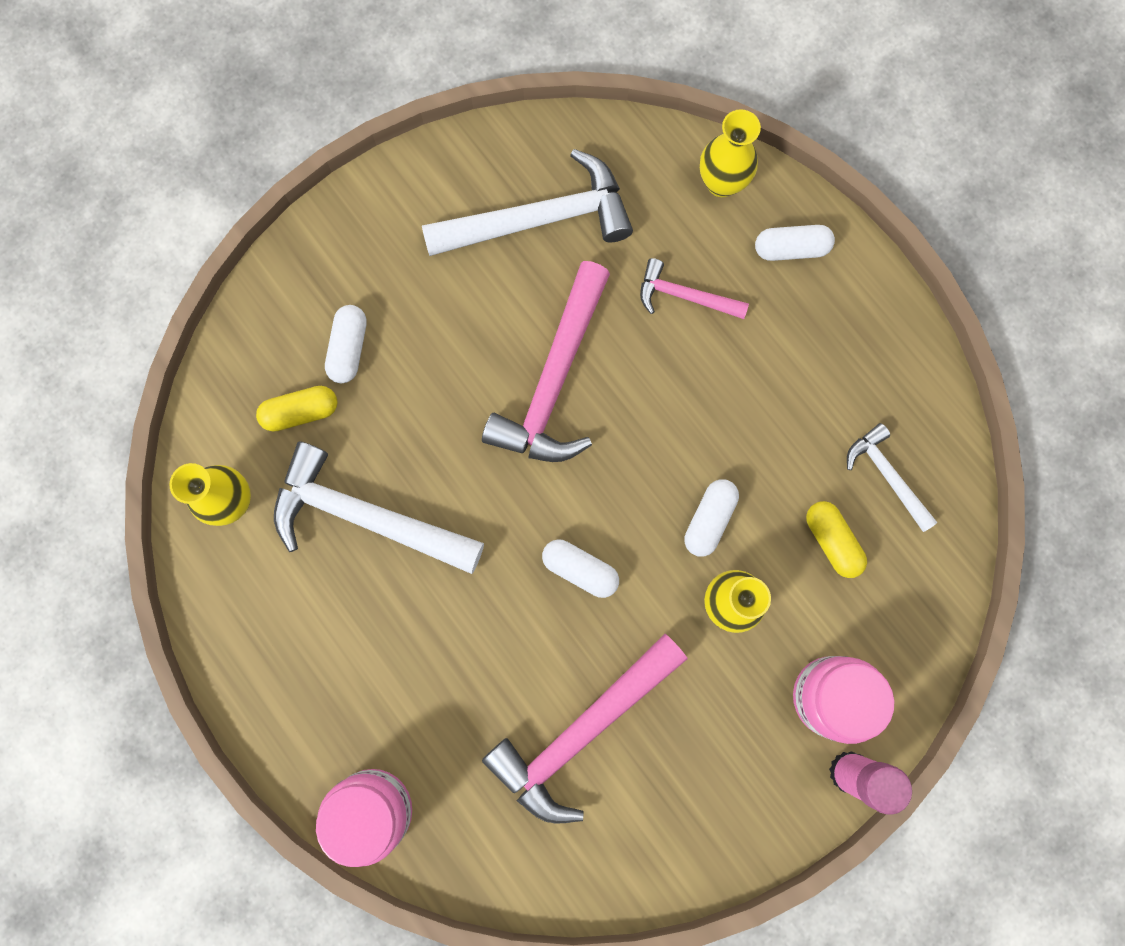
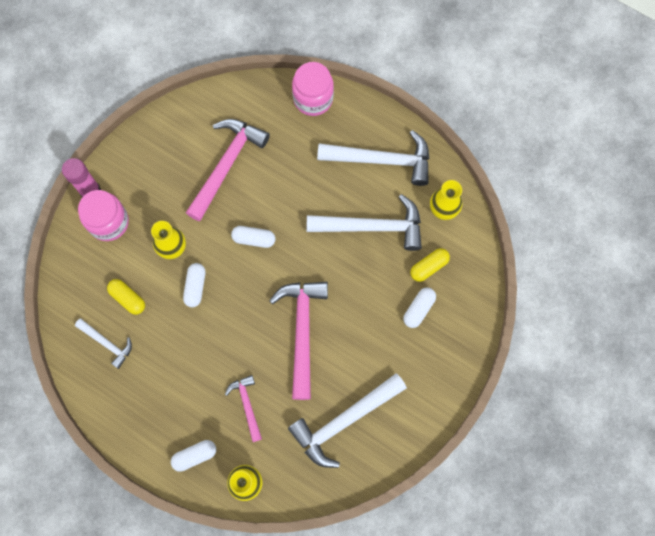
camera: 160 degrees right, 5 degrees down
white capsule [325,305,367,383] -> white capsule turned 45 degrees clockwise [403,287,436,328]
pink hammer [640,258,749,319] -> pink hammer turned 105 degrees counterclockwise [225,375,262,442]
none -> white hammer [317,130,430,186]

